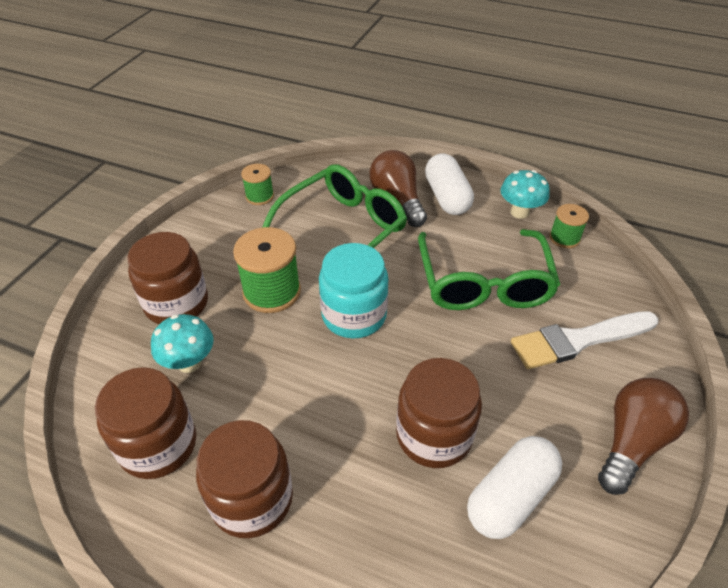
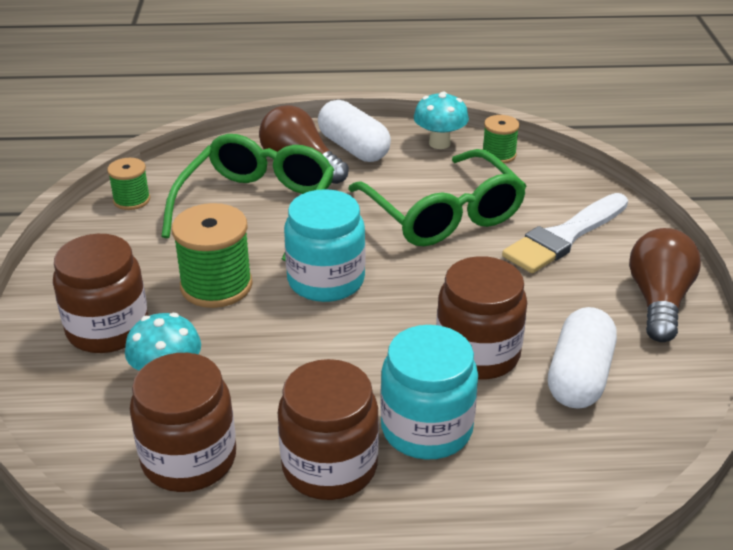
camera: 25 degrees left, 10 degrees down
none -> turquoise jar [380,325,478,459]

